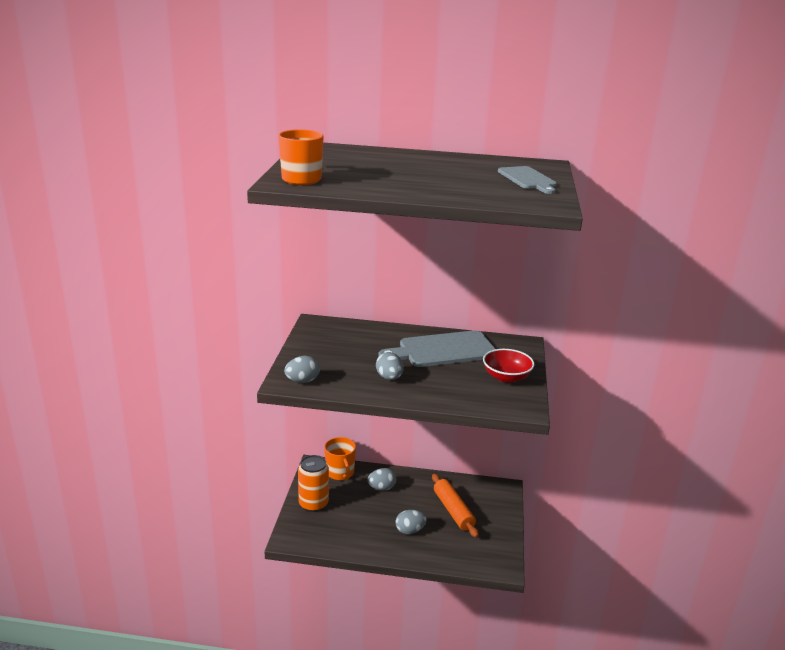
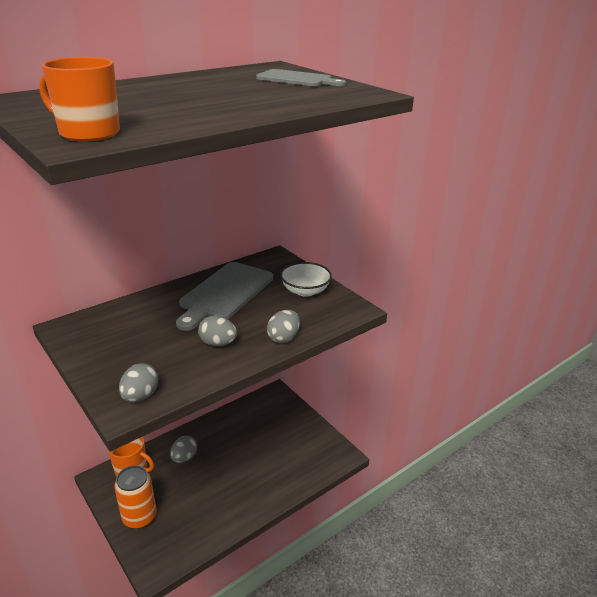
camera: 45 degrees left, 5 degrees up
grey egg [395,510,427,534] -> grey egg moved to [267,310,300,343]
orange rolling pin [432,474,479,538] -> none
red bowl [483,349,534,383] -> white bowl [280,262,332,296]

